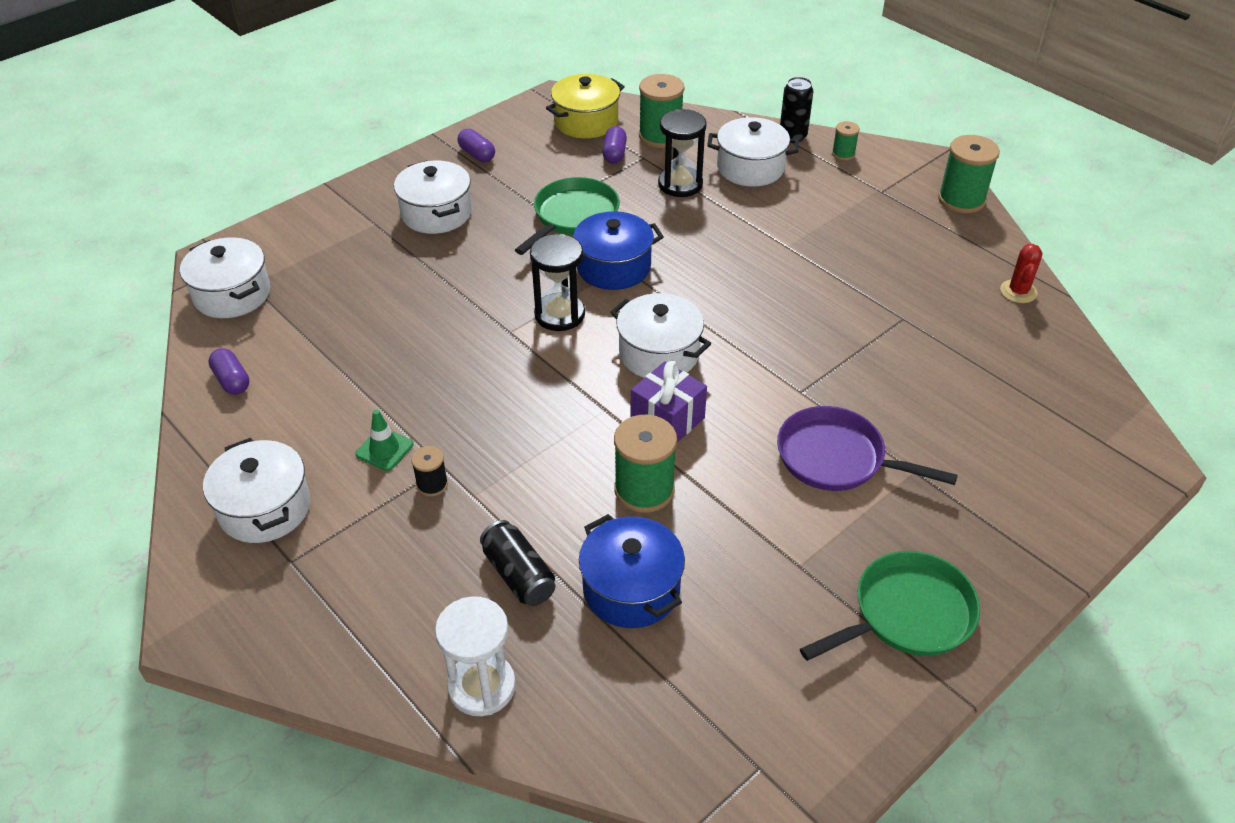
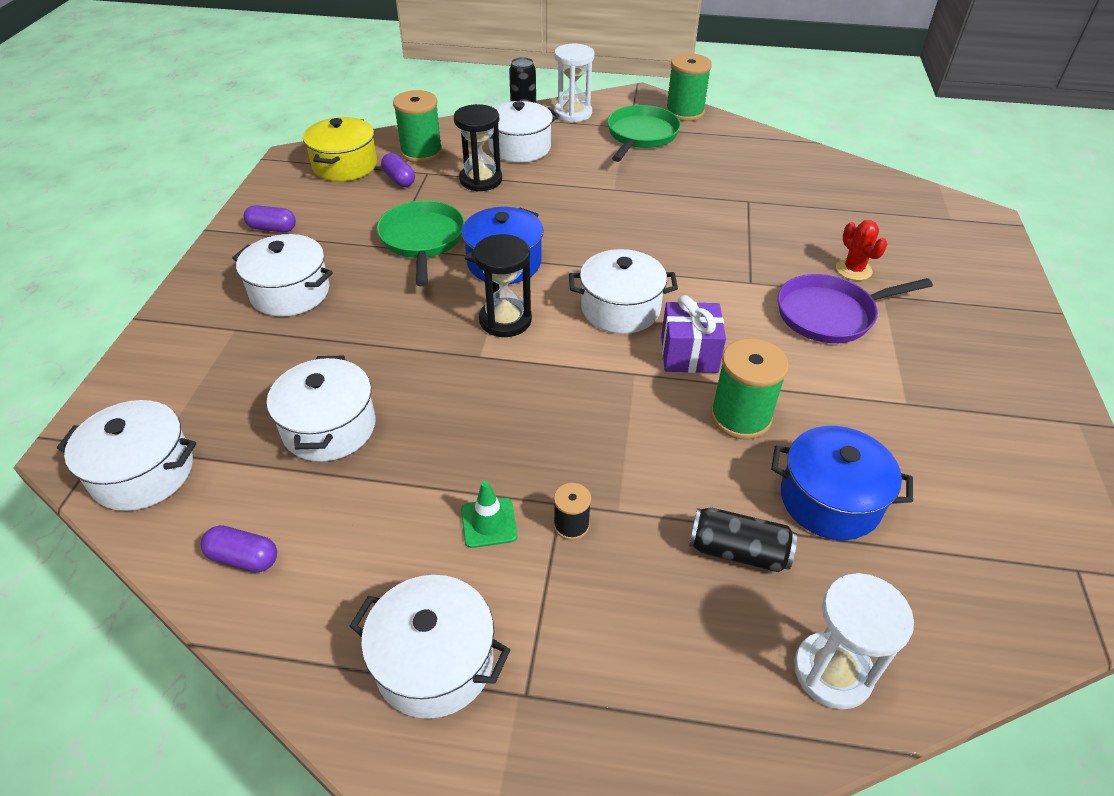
camera: 40 degrees left, 0 degrees up
green pan [800,551,980,661] -> green pan moved to [607,105,681,162]
green spool [832,121,860,160] -> white hourglass [554,44,595,122]
red cactus [1000,243,1043,303] -> red cactus moved to [836,220,887,281]
none -> white pot [267,356,376,462]

